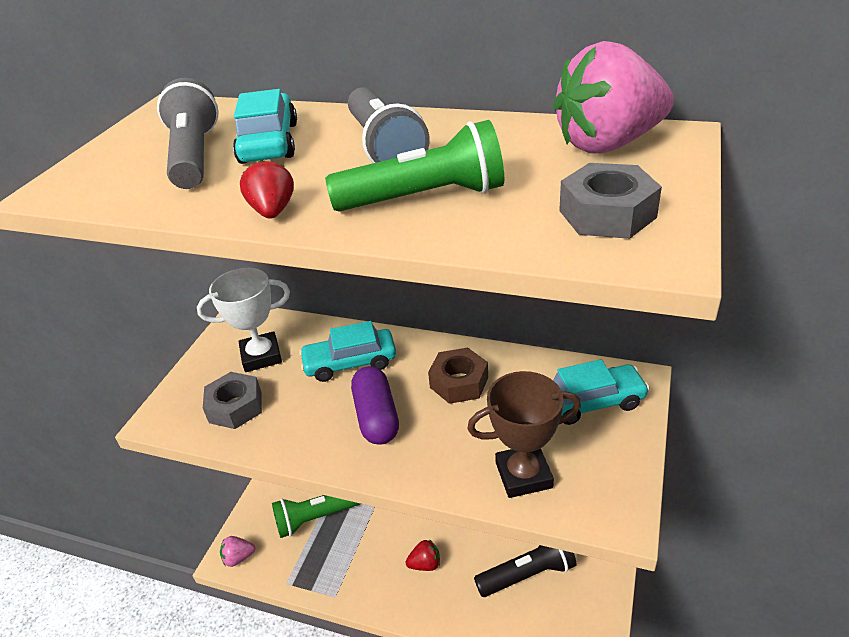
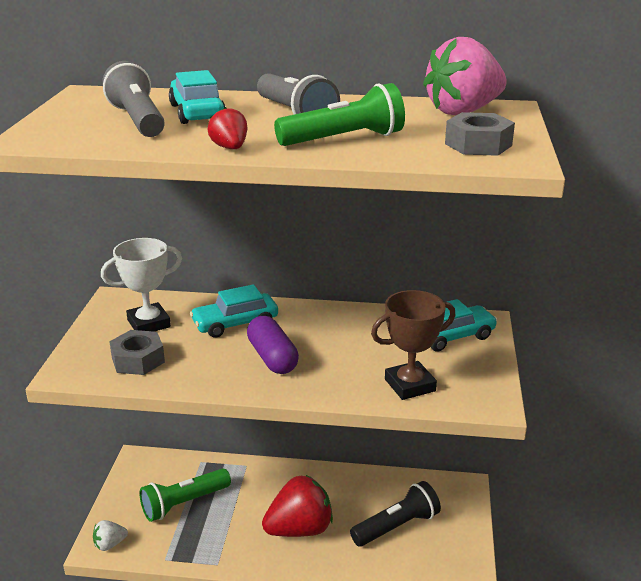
camera: 15 degrees left, 10 degrees down
pink strawberry [220,536,256,567] -> white strawberry [93,520,128,551]
red strawberry [405,539,440,571] -> red strawberry [262,475,333,537], size x2.09
brown nut [428,347,488,404] -> none

